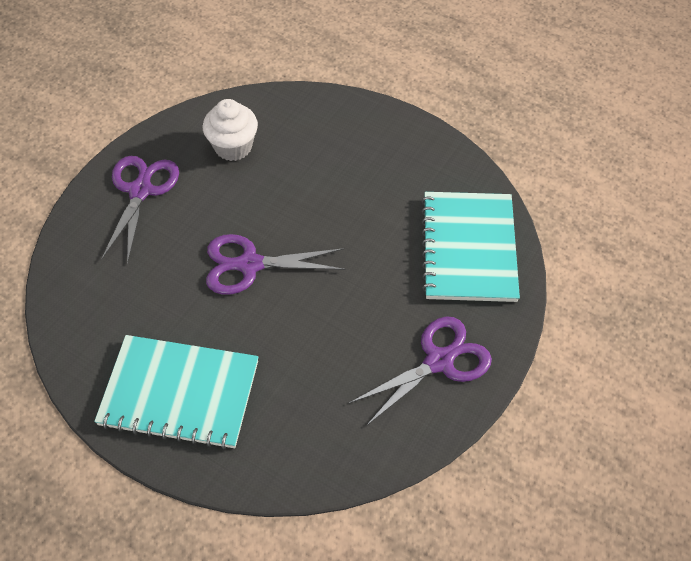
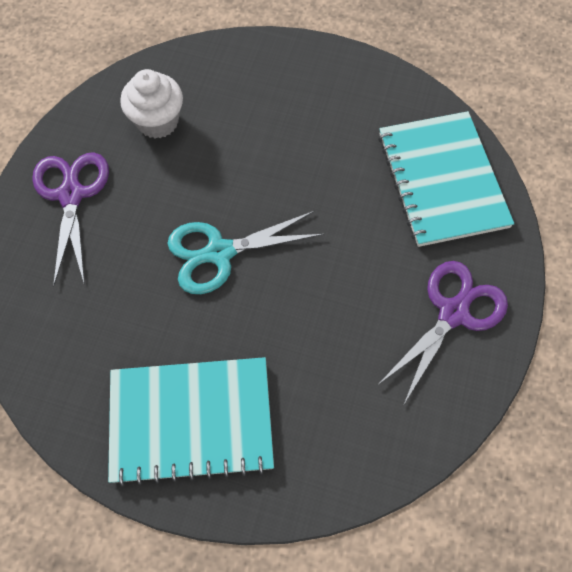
camera: 15 degrees left, 10 degrees up
purple scissors [206,234,346,295] -> turquoise scissors [167,211,324,294]

